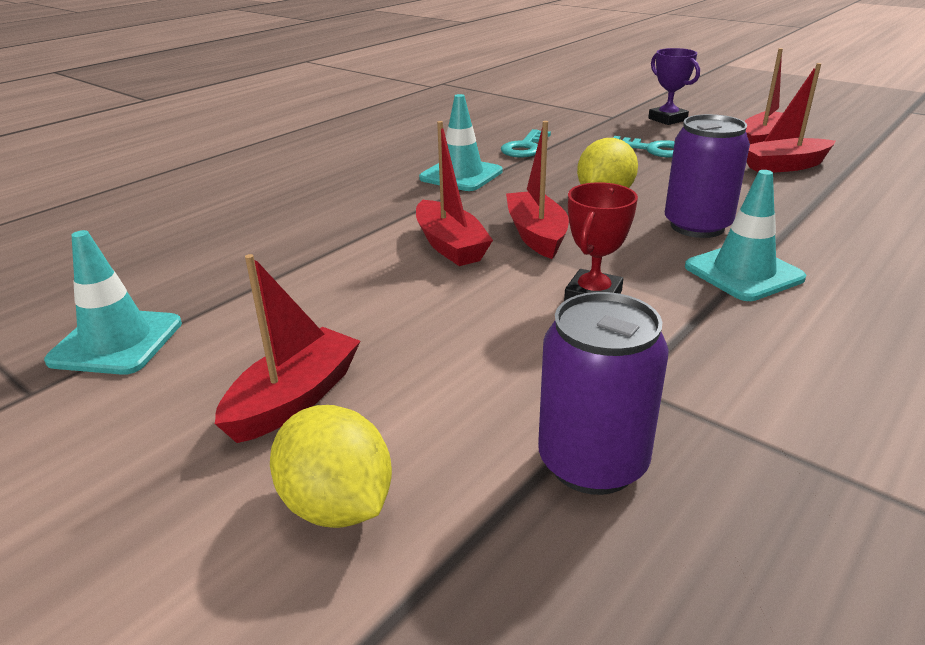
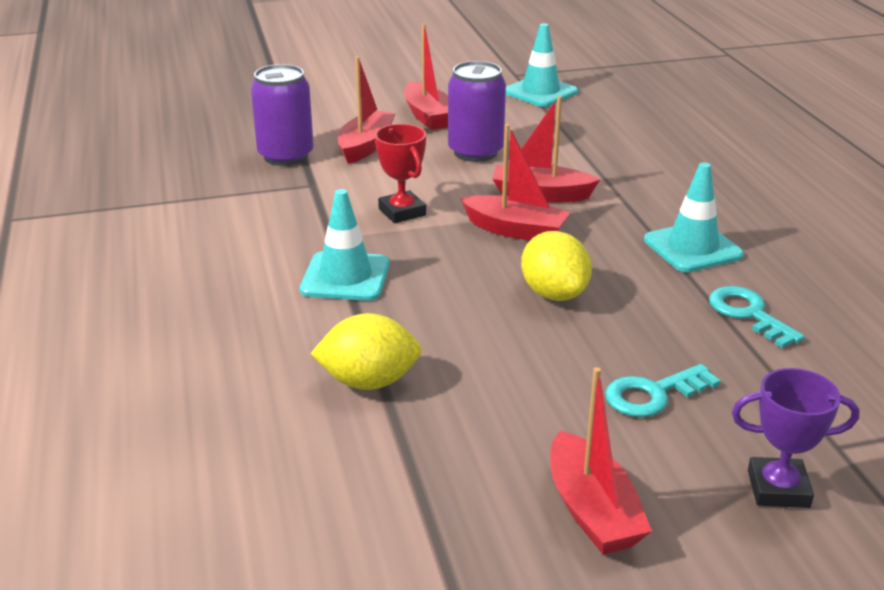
camera: 125 degrees right, 0 degrees up
yellow lemon [270,405,392,528] -> yellow lemon moved to [310,313,422,390]
purple can [665,114,750,238] -> purple can moved to [448,61,506,162]
red boat [747,63,835,173] -> red boat moved to [338,57,396,164]

